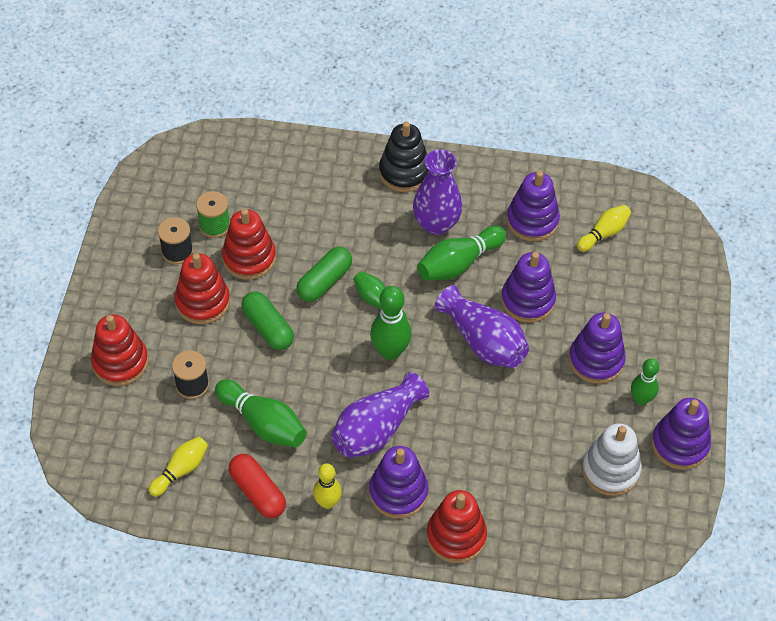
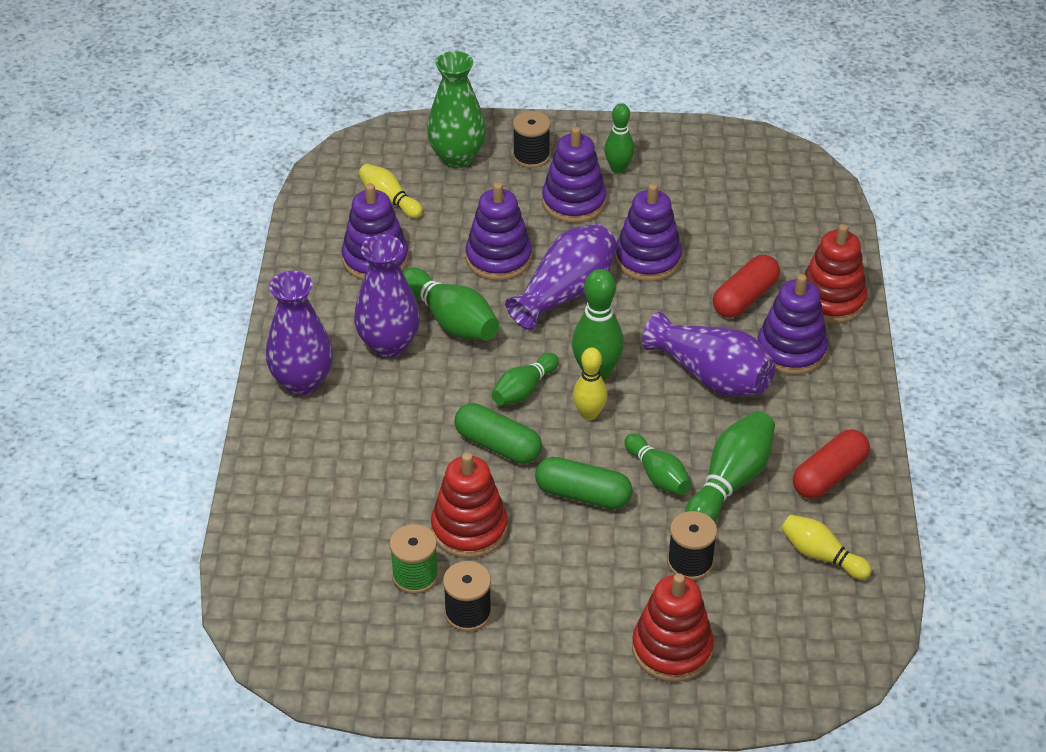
camera: 95 degrees left, 10 degrees down
red stacking toy [175,253,230,324] -> none
green capsule [242,291,294,350] -> green capsule turned 60 degrees clockwise [535,457,632,509]
yellow bowling pin [313,463,342,509] -> yellow bowling pin moved to [573,347,608,420]
black stacking toy [379,121,429,192] -> purple vase [266,271,333,395]
white stacking toy [582,423,642,496] -> none
purple stacking toy [651,398,711,470] -> purple stacking toy moved to [615,183,682,282]
none -> green vase [427,51,486,168]
none -> black spool [513,111,551,168]
none -> green bowling pin [624,433,691,495]
none -> red capsule [713,255,780,318]

